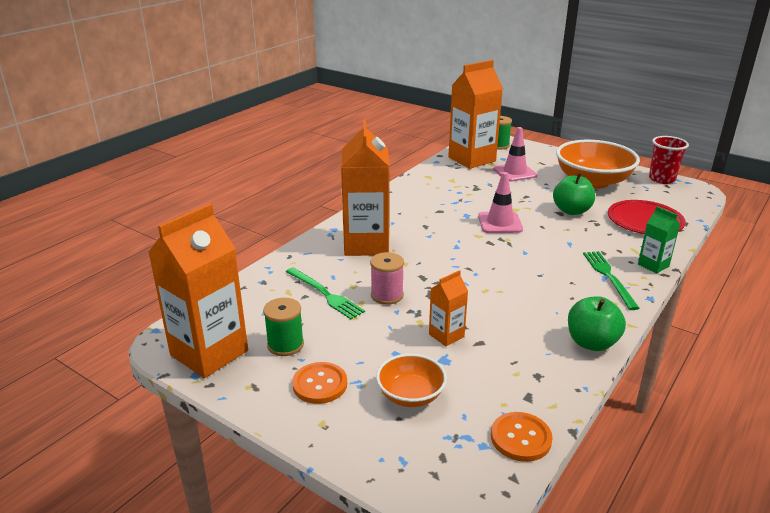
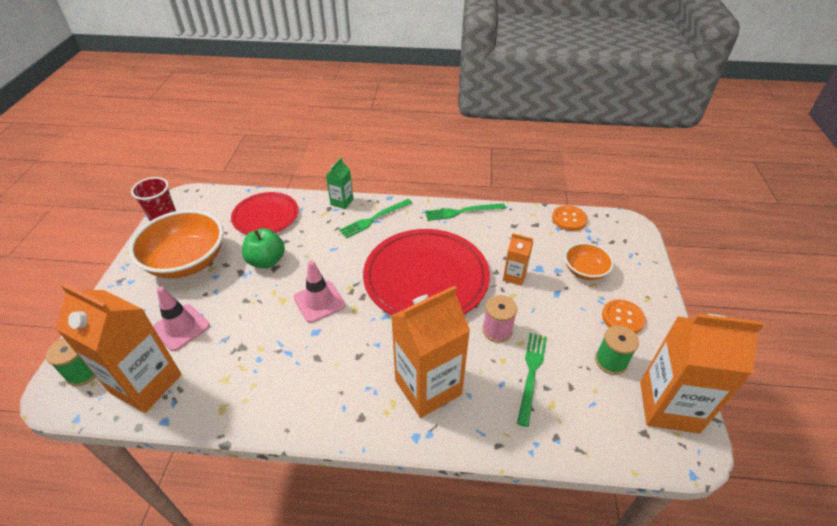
camera: 120 degrees left, 15 degrees up
green apple [568,296,626,351] -> green fork [425,203,506,221]
none -> red plate [363,229,490,315]

